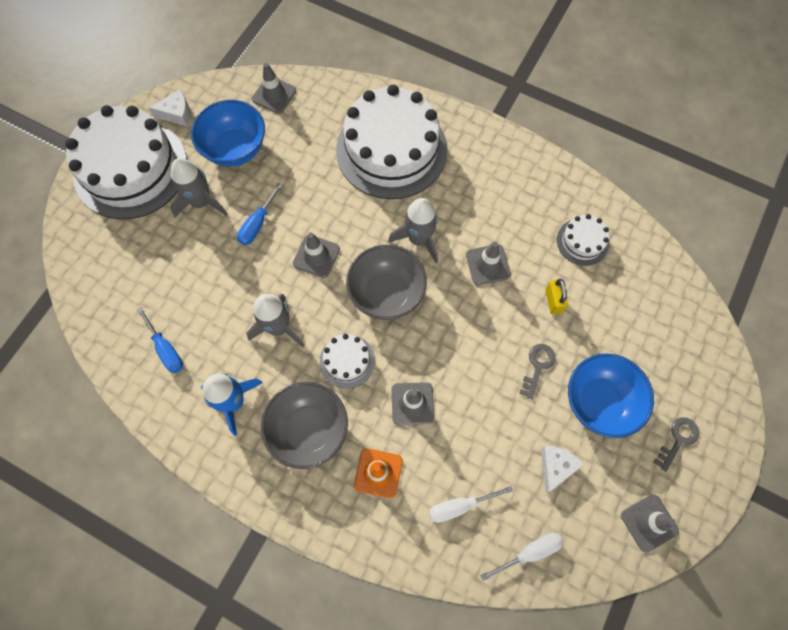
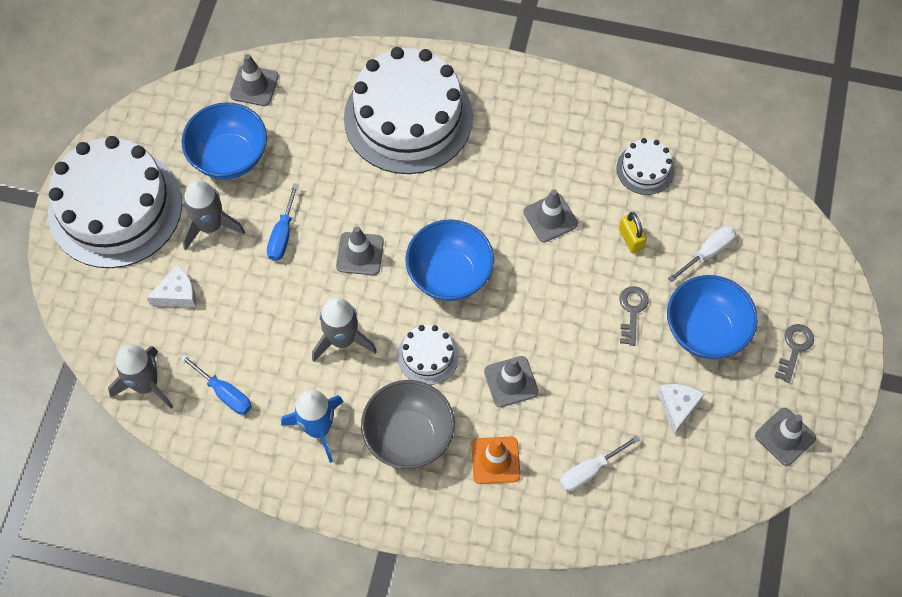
camera: 15 degrees left, 5 degrees down
white cheese [148,89,190,126] -> white cheese moved to [146,264,196,307]
grey bowl [346,245,427,320] -> blue bowl [405,219,494,301]
grey rocket [388,198,438,263] -> grey rocket moved to [108,344,173,409]
white screwdriver [481,533,564,581] -> white screwdriver moved to [668,226,736,282]

